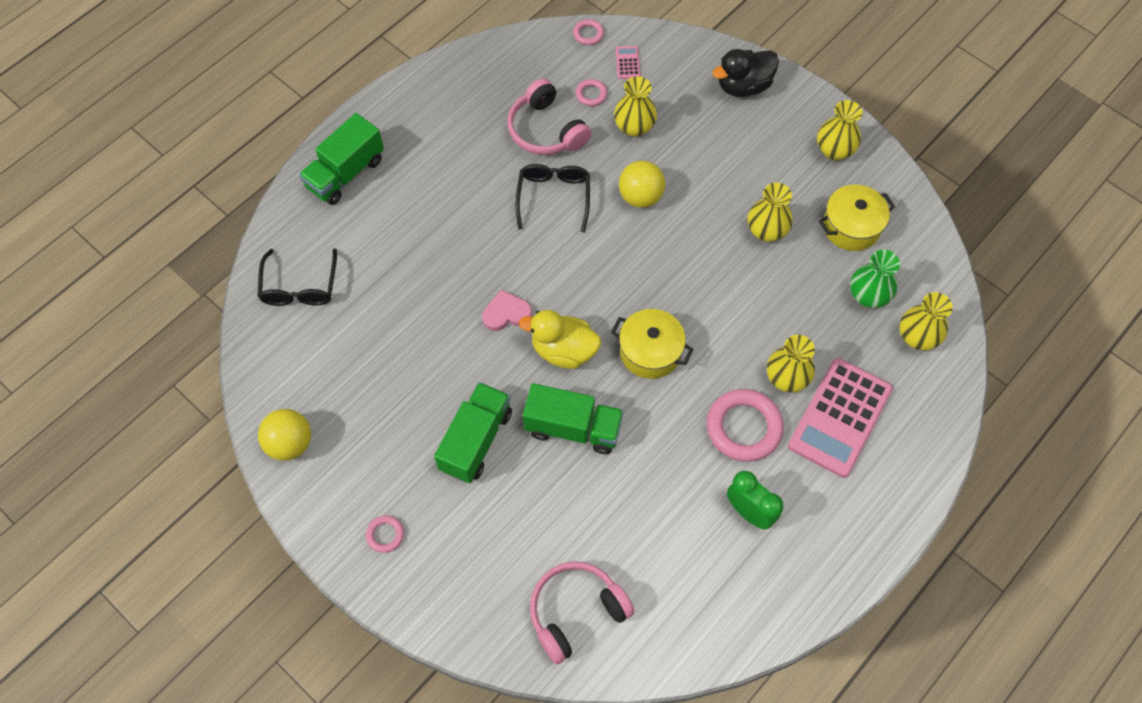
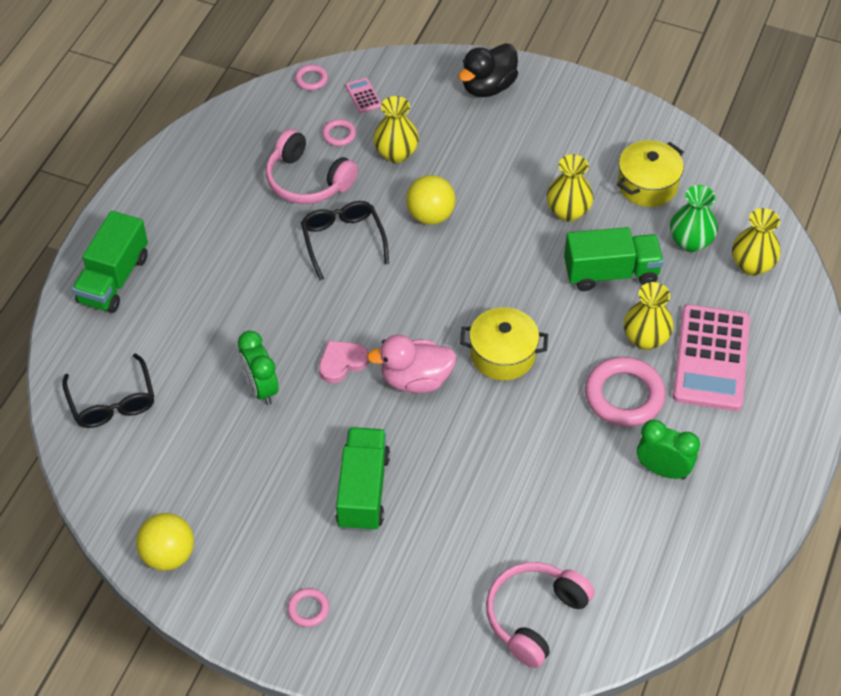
camera: 20 degrees left, 10 degrees down
yellow duck [519,310,601,369] -> pink duck [367,335,456,393]
green truck [523,383,624,454] -> green truck moved to [564,227,664,291]
yellow vase [817,100,862,161] -> none
none -> green clock [238,331,278,405]

